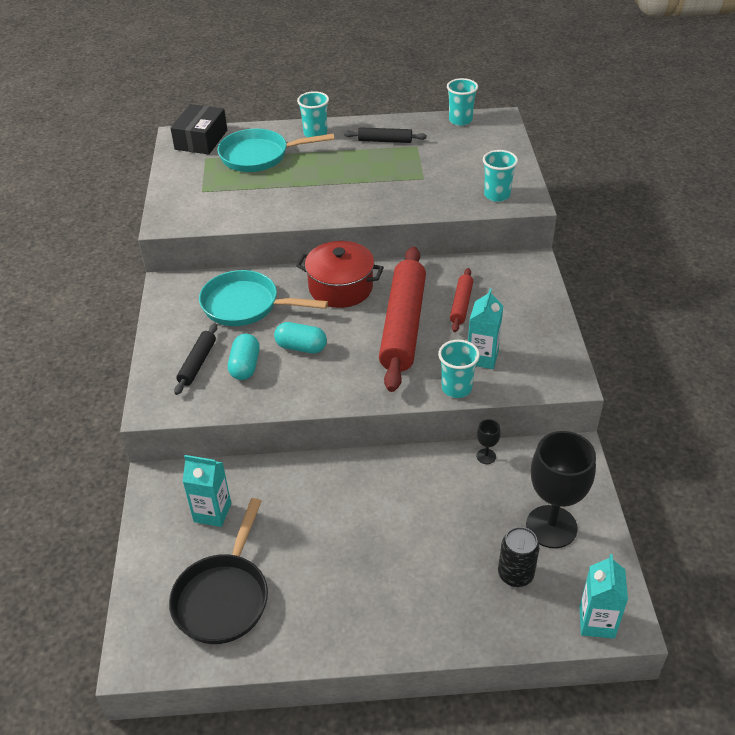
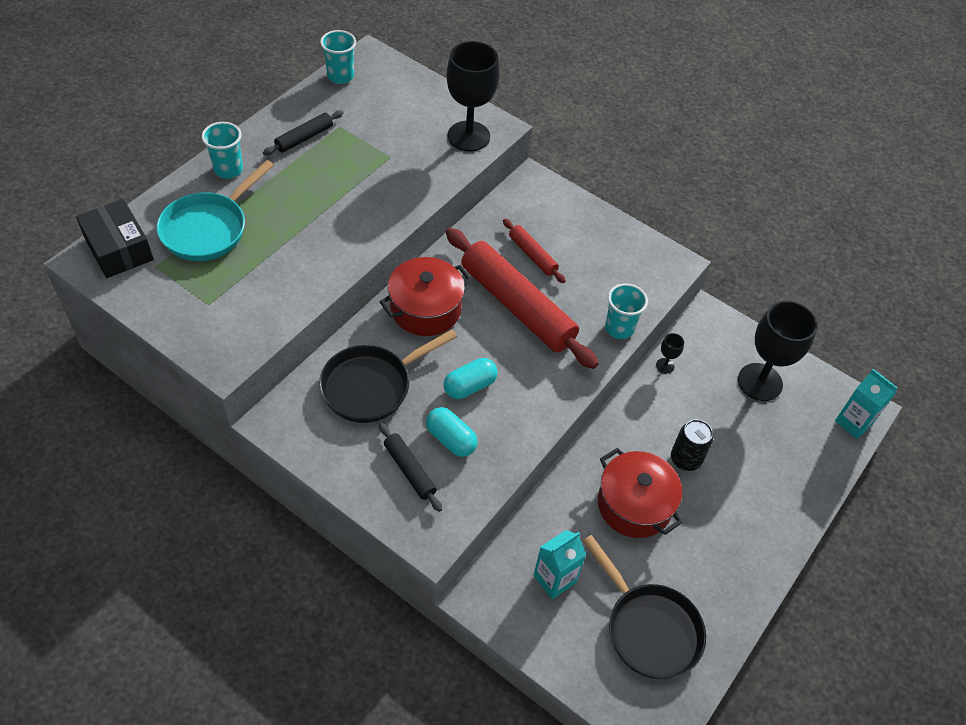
camera: 55 degrees left, 10 degrees up
turquoise pan [199,270,328,326] -> black pan [319,329,457,423]
turquoise carton [468,288,503,369] -> none
turquoise cup [483,150,518,202] -> black goblet [446,41,499,151]
black can [498,527,539,587] -> black can moved to [671,419,713,471]
none -> red pot [598,448,683,538]

